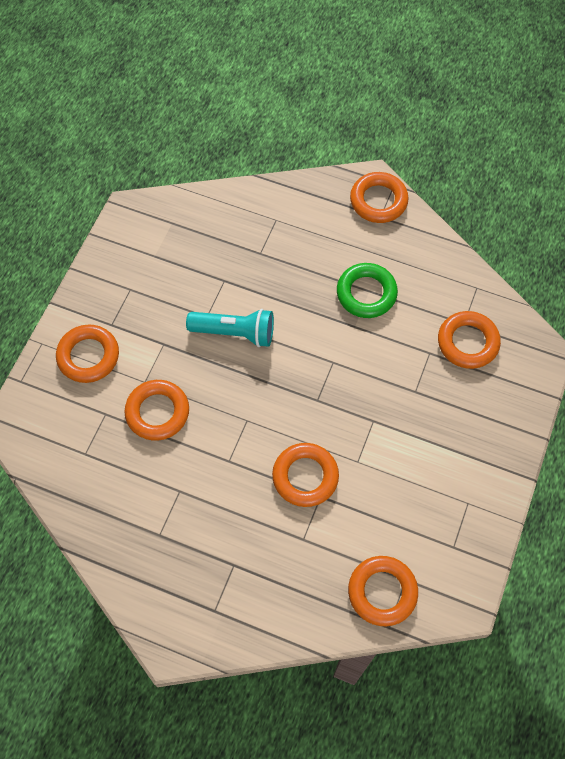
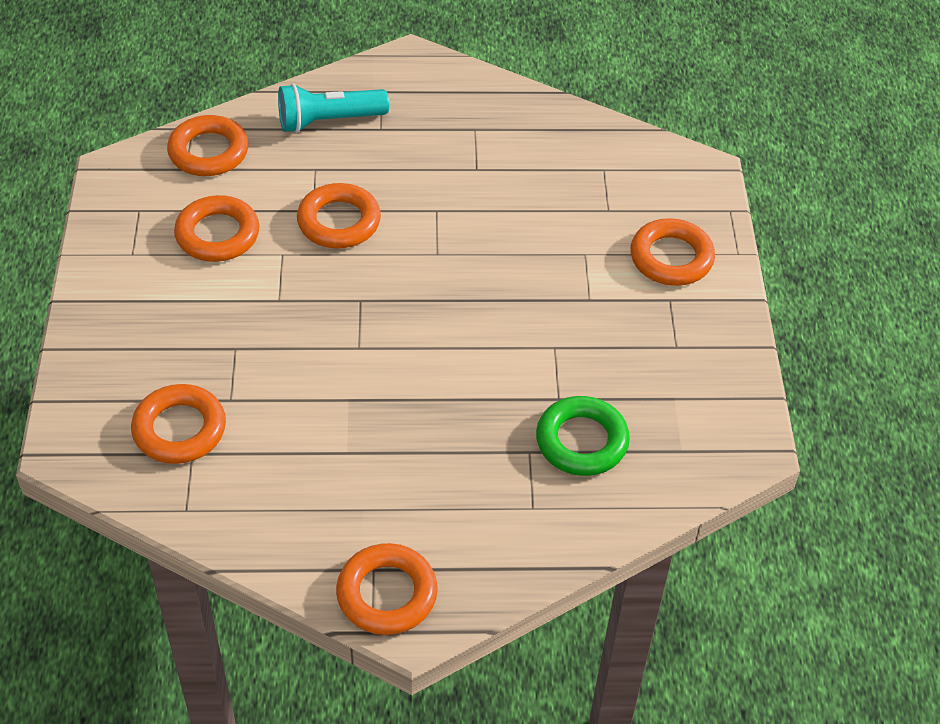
camera: 155 degrees right, 15 degrees down
orange ring [124,380,189,441] -> orange ring moved to [174,195,259,262]
turquoise flashlight [186,309,274,347] -> turquoise flashlight moved to [278,83,389,133]
green ring [337,263,398,318] -> green ring moved to [536,396,630,476]

